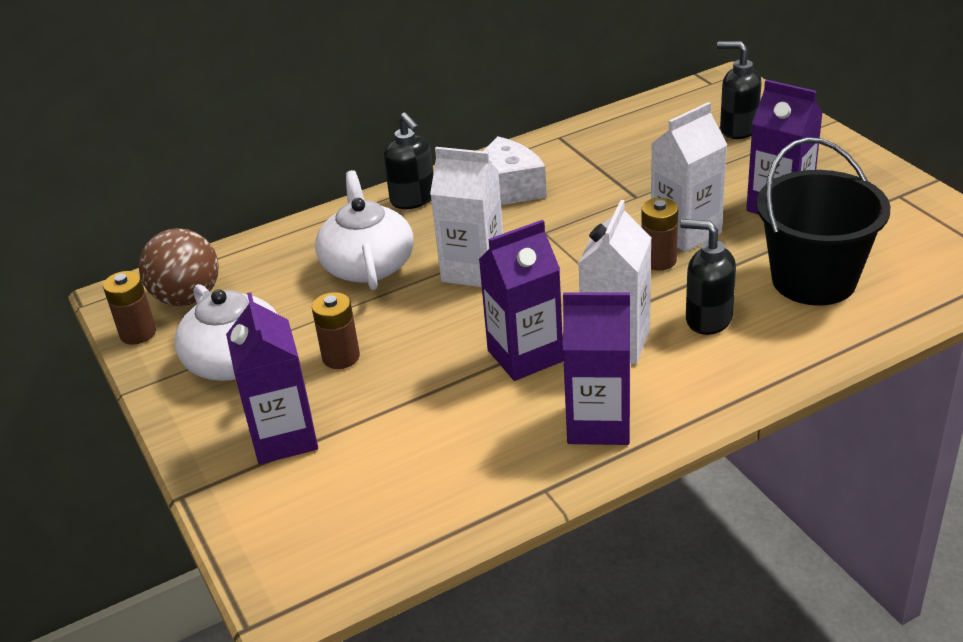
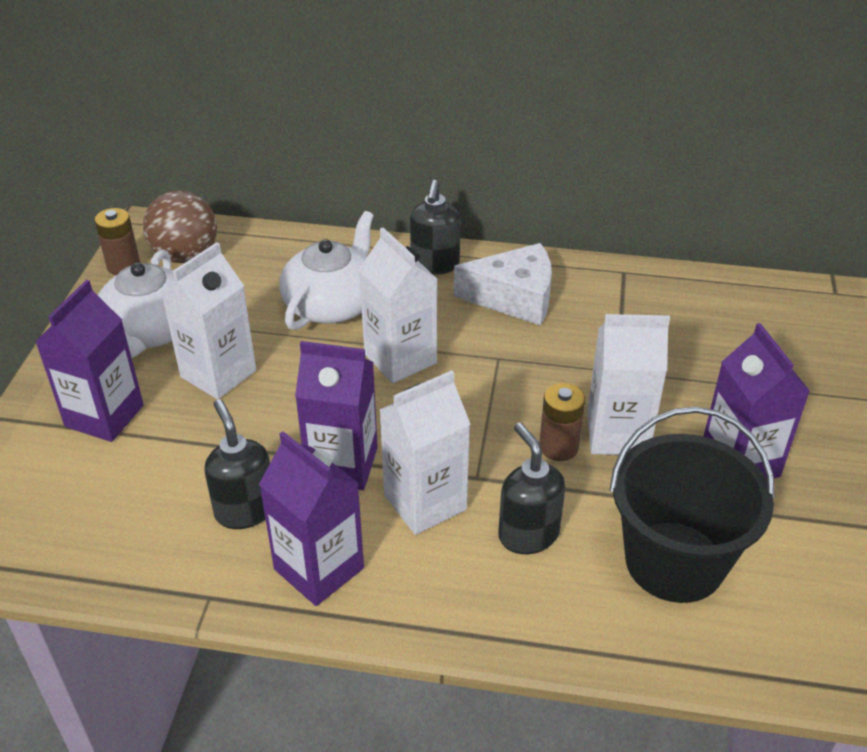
camera: 35 degrees right, 5 degrees up
brown battery [312,292,360,369] -> white carton [161,242,256,399]
black soap dispenser [717,41,761,139] -> black soap dispenser moved to [204,399,270,529]

